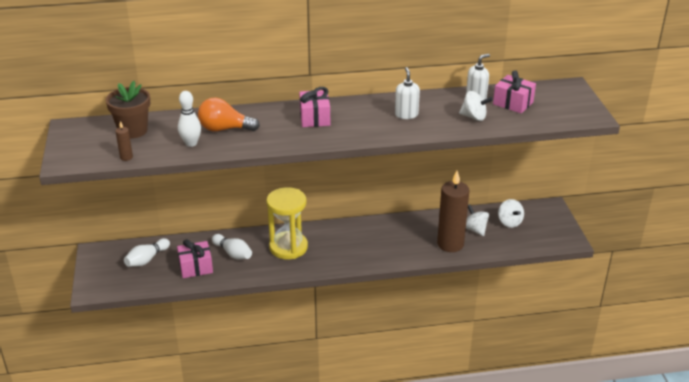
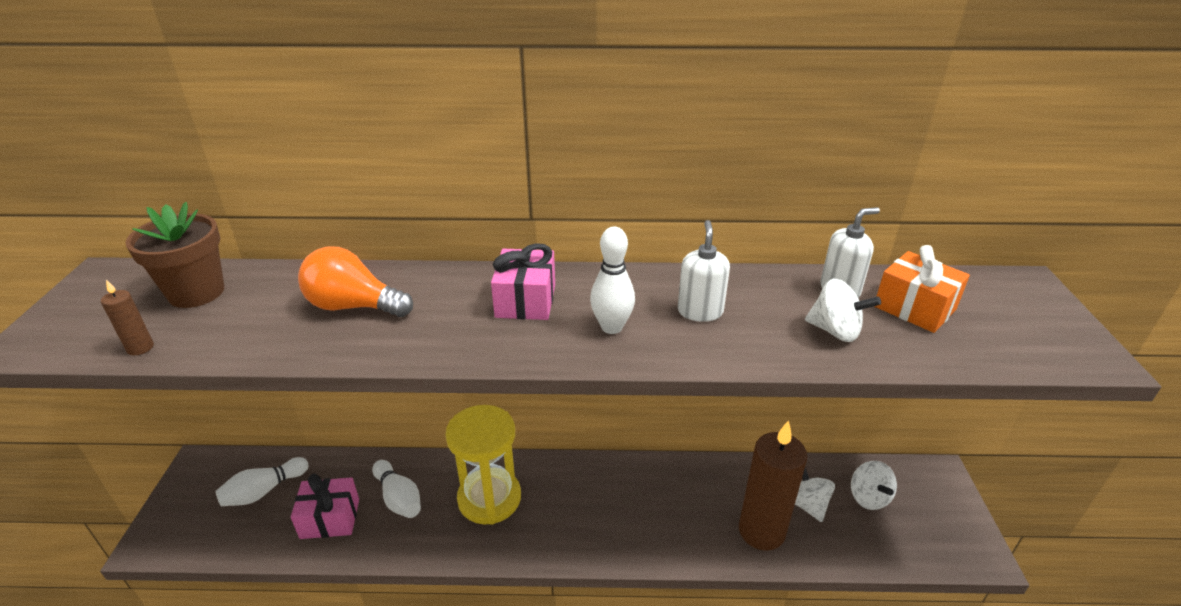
camera: 10 degrees right, 0 degrees up
white bowling pin [178,91,201,147] -> white bowling pin moved to [590,227,635,334]
pink gift [493,70,536,114] -> orange gift [874,245,970,333]

